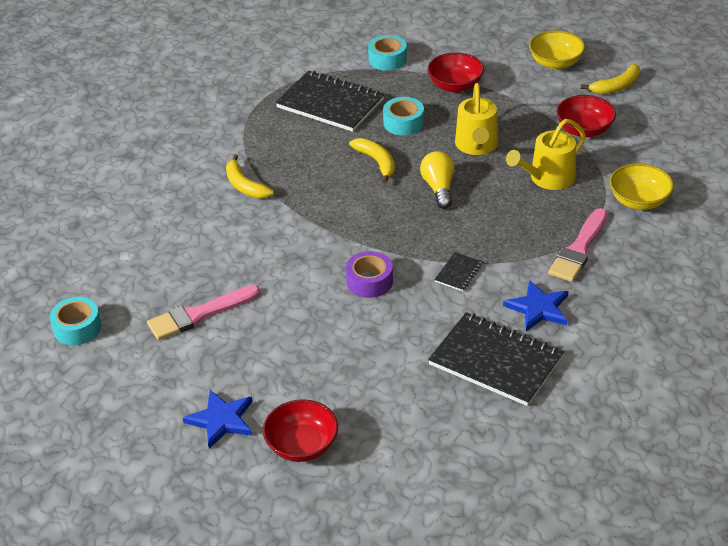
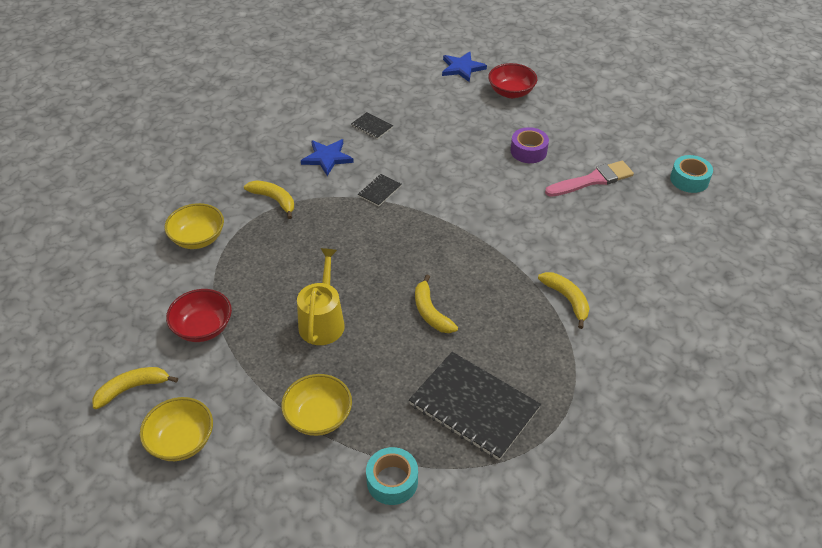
camera: 175 degrees left, 5 degrees up
blue star [183,390,253,449] -> blue star moved to [442,52,487,82]
purple tape [346,251,393,298] -> purple tape moved to [510,127,549,163]
turquoise tape [383,97,424,136] -> none
yellow light bulb [420,151,454,209] -> none
red bowl [427,52,484,93] -> yellow bowl [281,374,352,436]
black notebook [428,312,564,406] -> black notebook [351,112,393,139], size x0.44
yellow watering can [506,119,586,190] -> none
pink brush [548,208,607,282] -> yellow banana [244,180,294,219]

